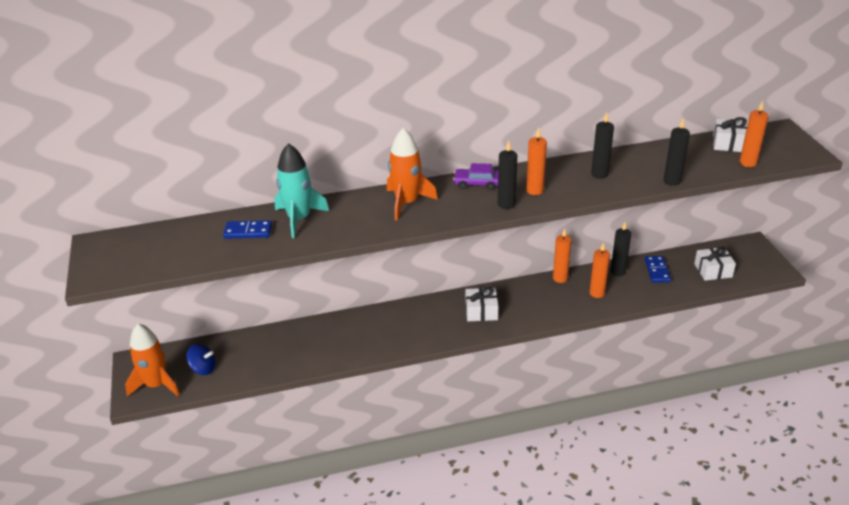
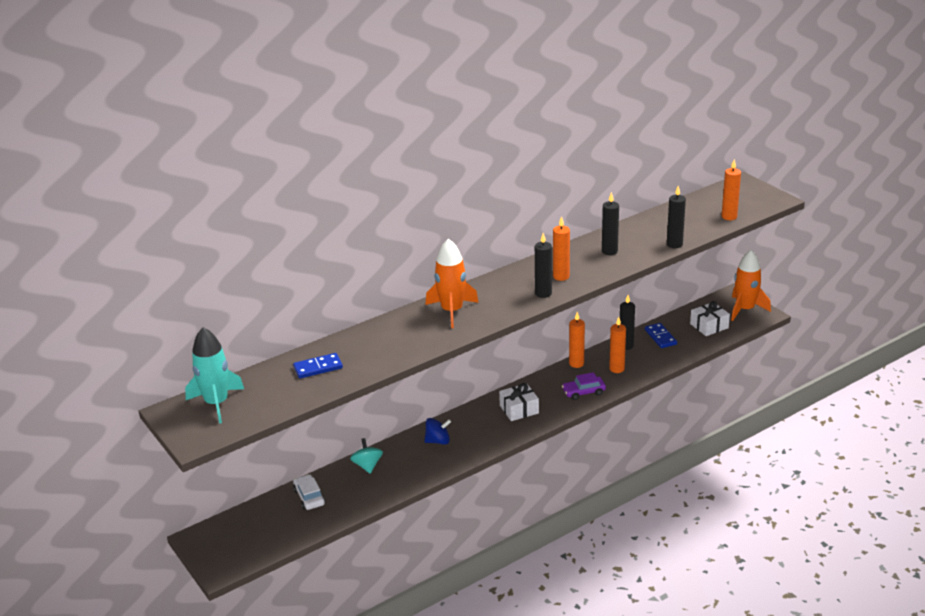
camera: 20 degrees left, 5 degrees down
orange rocket [125,324,180,397] -> orange rocket moved to [731,250,771,321]
blue spinning top [187,344,216,375] -> blue spinning top moved to [424,418,451,445]
turquoise rocket [274,143,329,238] -> turquoise rocket moved to [185,327,244,424]
purple car [453,163,498,190] -> purple car moved to [562,372,606,400]
white gift [713,117,748,152] -> none
none -> white car [293,474,325,510]
none -> turquoise spinning top [350,438,383,474]

